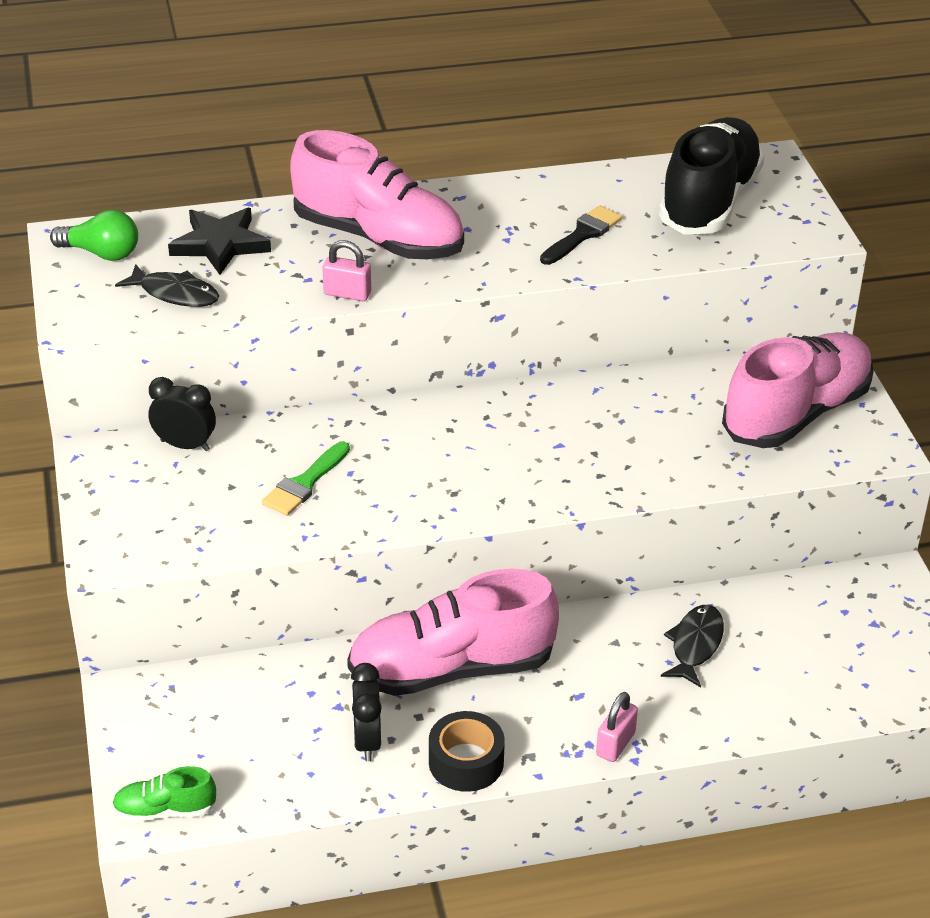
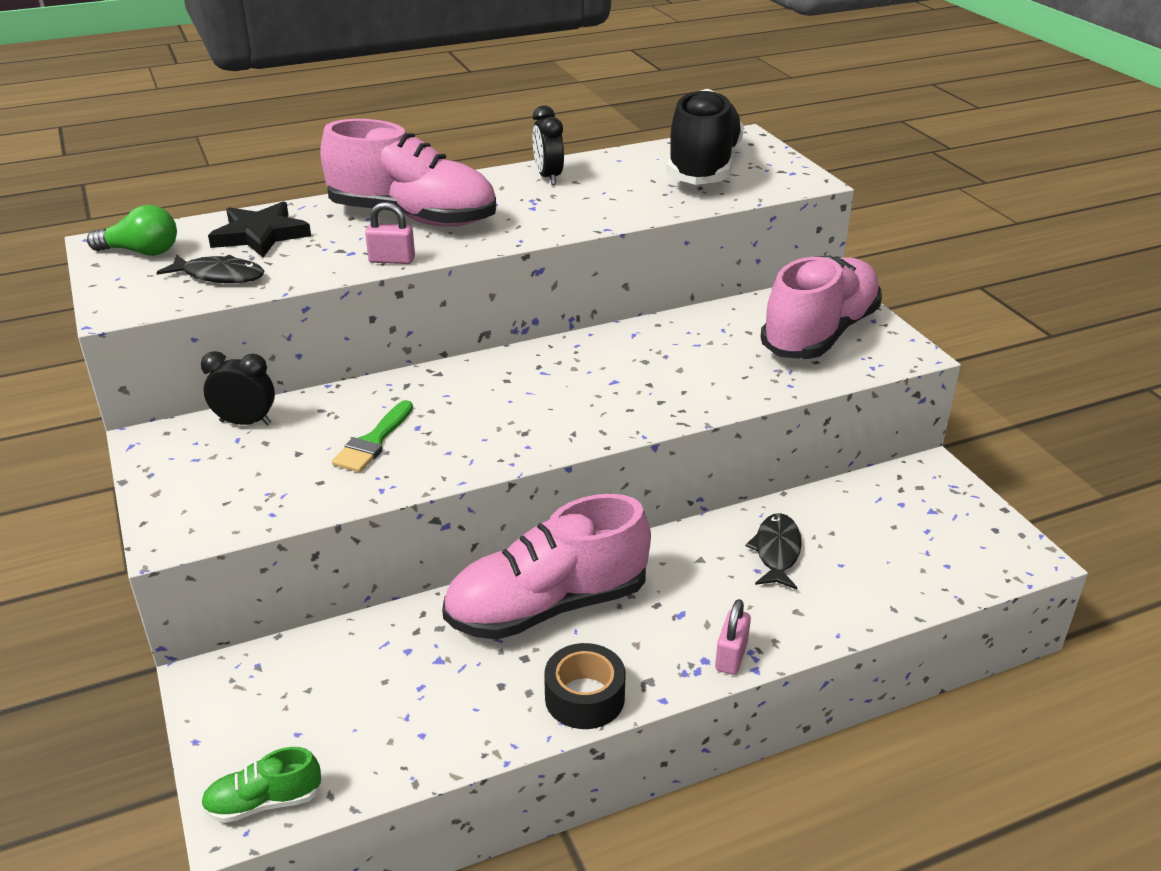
camera: 10 degrees left, 5 degrees down
black clock [351,663,382,761] -> black clock moved to [533,106,564,185]
black brush [540,205,622,265] -> none

